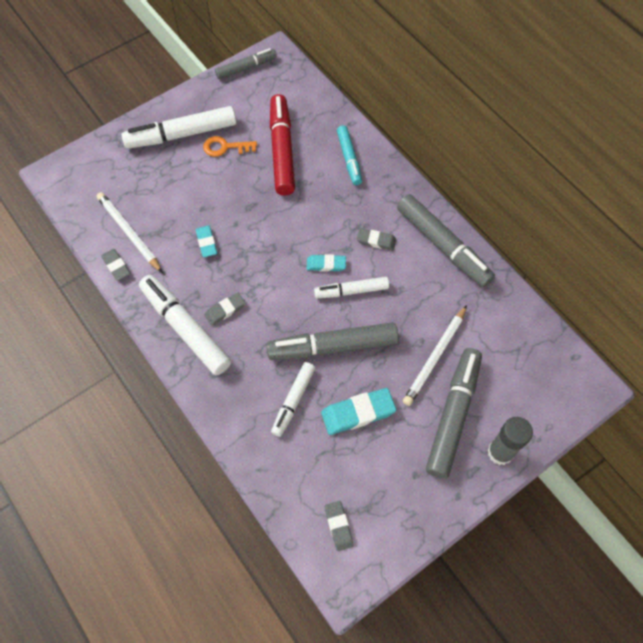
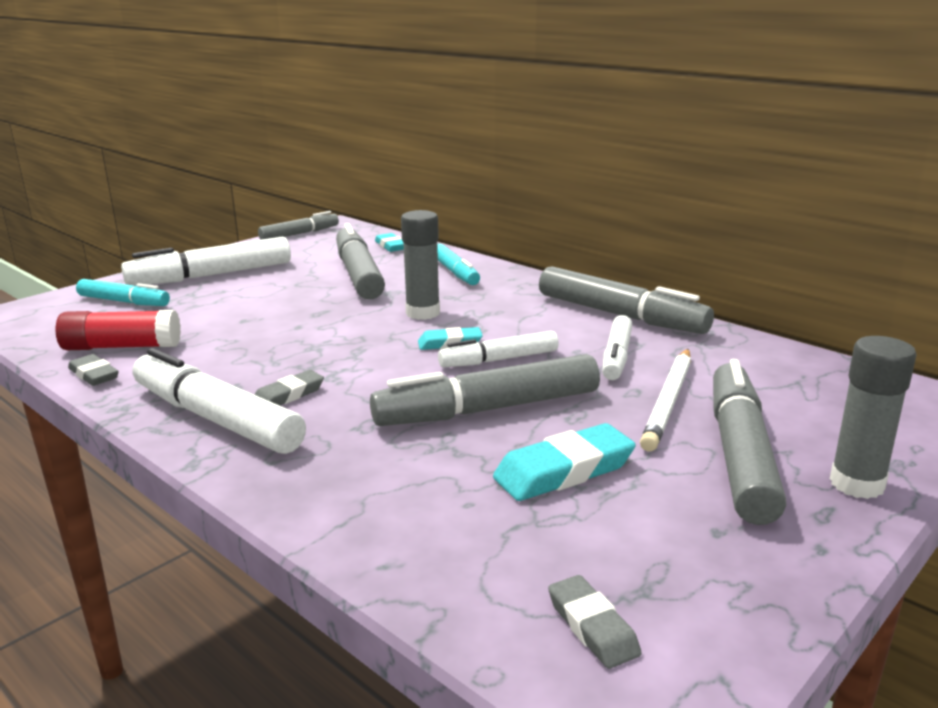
camera: 10 degrees left, 40 degrees down
white pencil [97,192,163,273] -> red glue stick [56,310,181,350]
turquoise eraser [196,225,217,257] -> turquoise eraser moved to [375,233,404,252]
orange key [203,136,257,157] -> none
red marker [270,94,295,196] -> grey marker [336,223,385,299]
white marker [271,362,315,437] -> white marker moved to [602,315,632,380]
grey eraser [357,228,396,251] -> none
none -> turquoise marker [76,279,170,306]
none -> grey glue stick [401,210,440,320]

